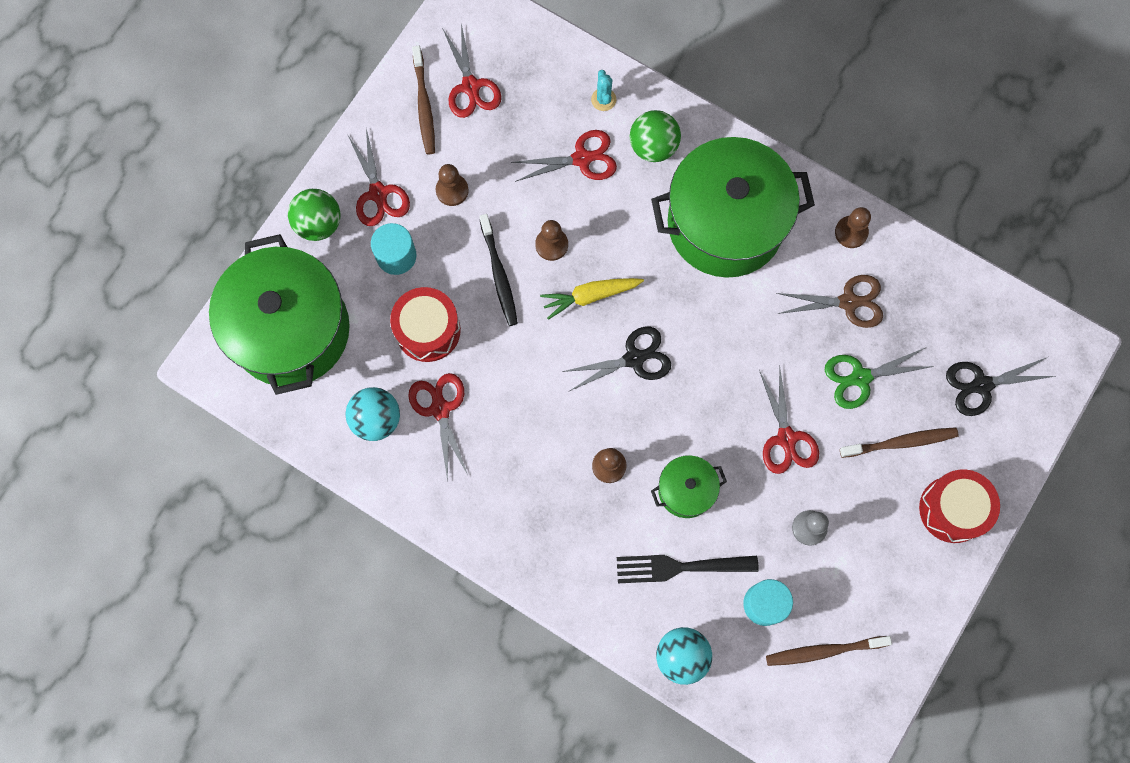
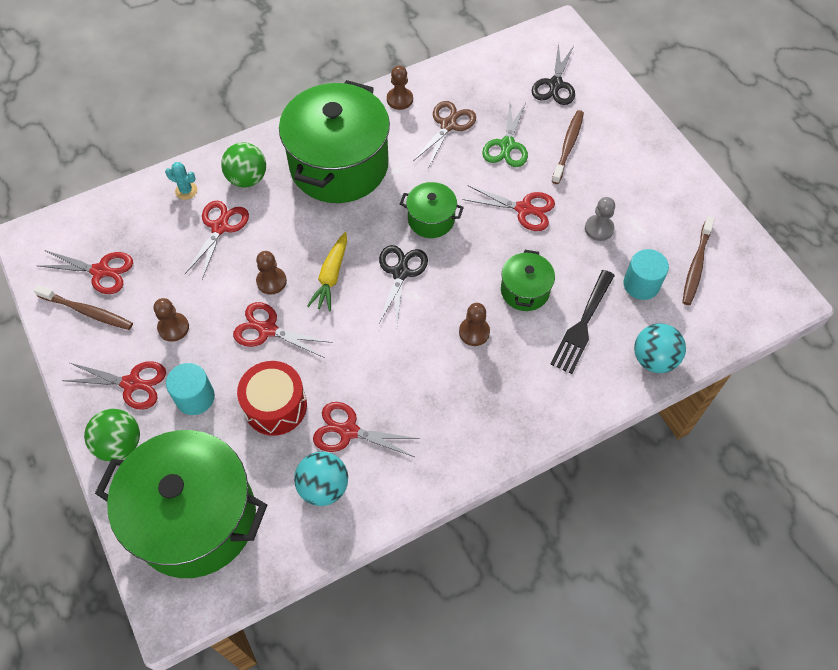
camera: 60 degrees left, 15 degrees down
black toothbrush [479,214,518,326] -> red scissors [233,302,333,358]
red drum [919,469,1000,543] -> none
none -> green pot [400,182,464,238]

